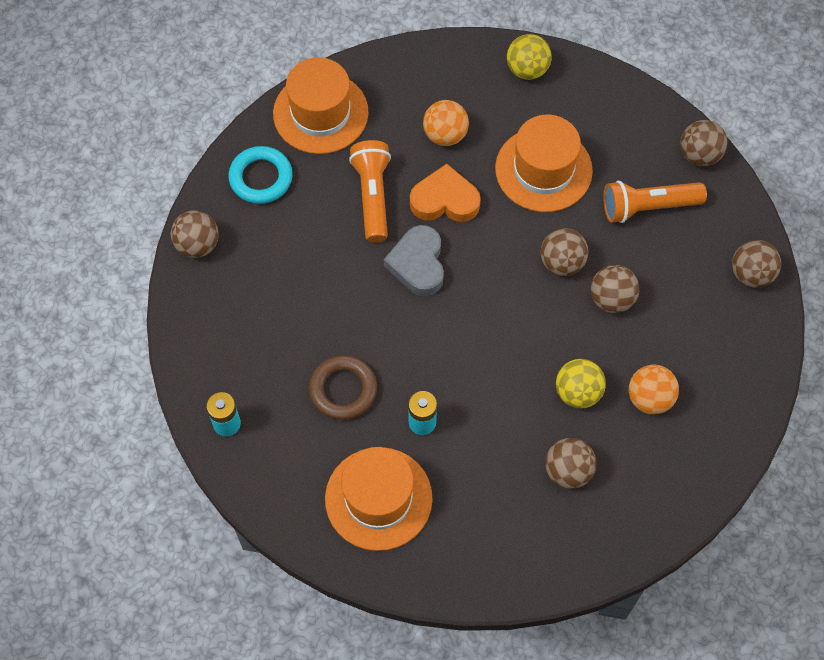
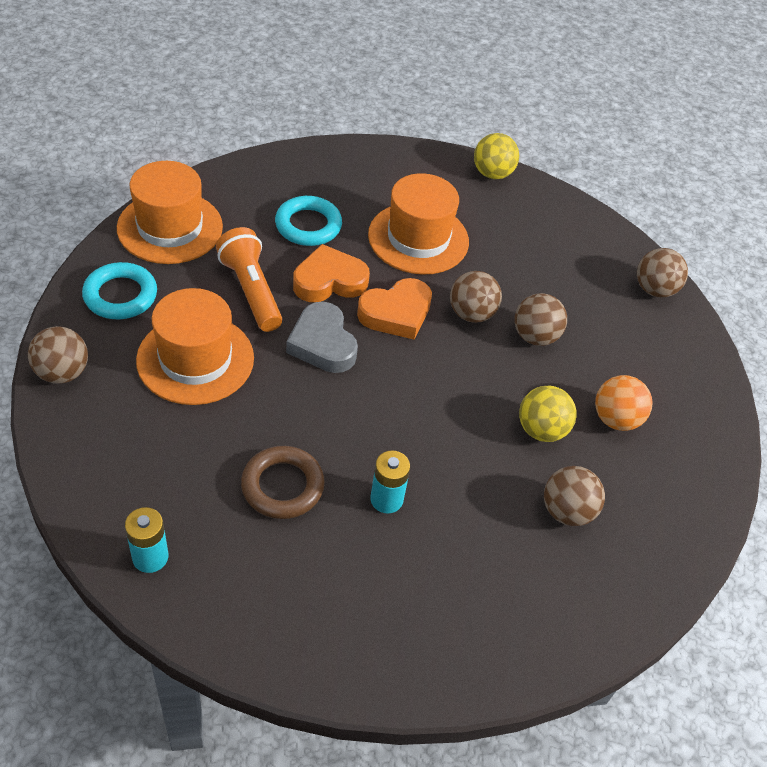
camera: 25 degrees left, 15 degrees down
orange hat [325,447,432,551] -> orange hat moved to [136,288,254,405]
orange ball [423,100,469,146] -> turquoise ring [275,196,342,246]
yellow ball [507,34,552,80] -> yellow ball moved to [474,133,519,179]
orange flashlight [603,181,707,223] -> none
brown ball [681,120,727,166] -> none
none -> orange heart [357,278,432,340]

